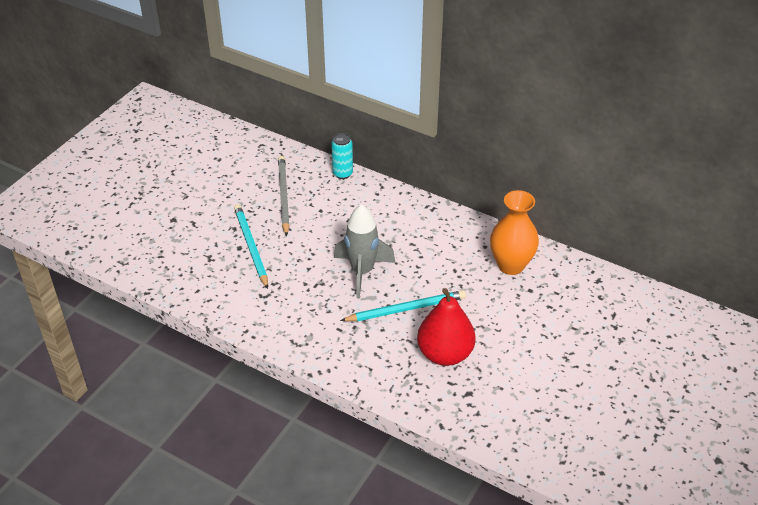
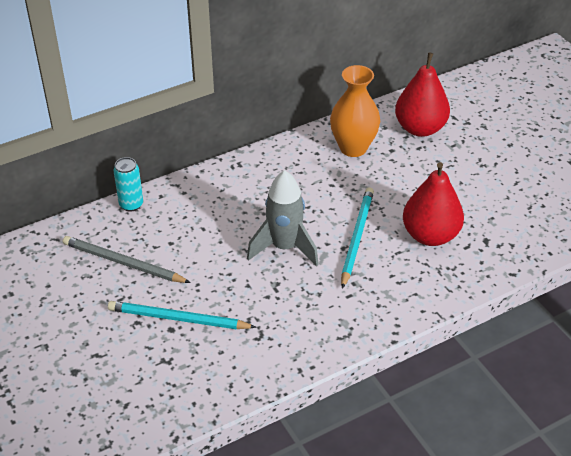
camera: 60 degrees left, 0 degrees up
none -> red pear [395,52,450,137]

